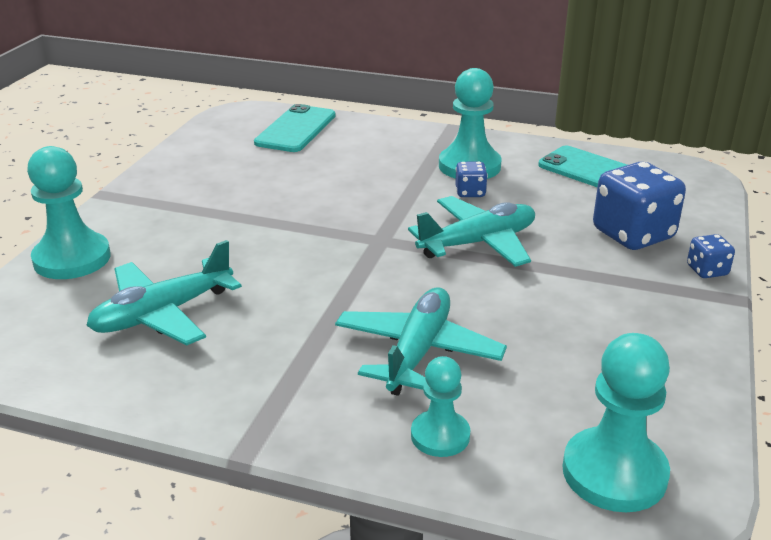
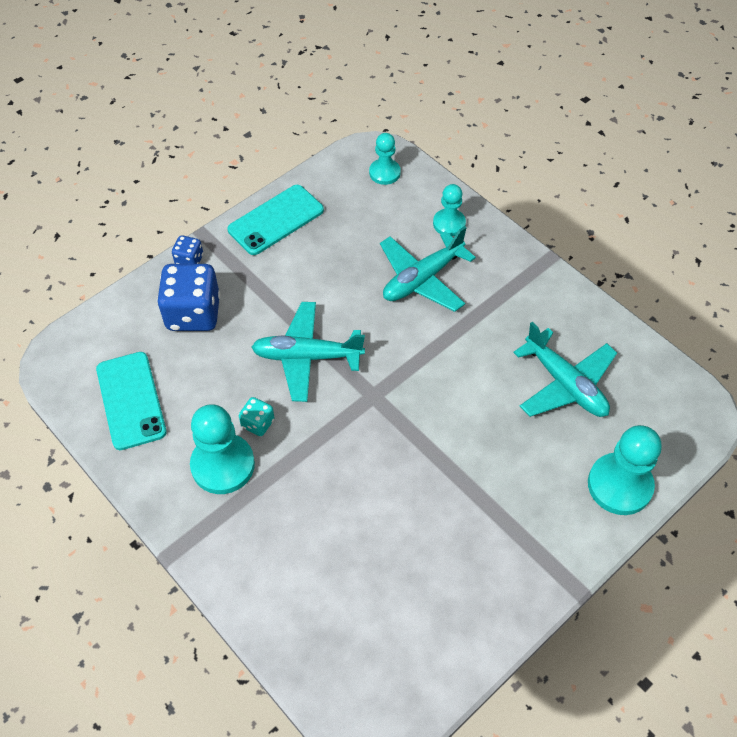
camera: 150 degrees left, 25 degrees up
turquoise plane [86,240,242,345] -> turquoise plane turned 60 degrees clockwise [513,322,617,417]
turquoise phone [254,104,336,152] -> turquoise phone moved to [227,185,324,255]
blue dice [455,161,488,197] -> turquoise dice [239,397,274,436]
turquoise pawn [562,333,670,512] -> turquoise pawn [369,133,401,185], size x0.60

